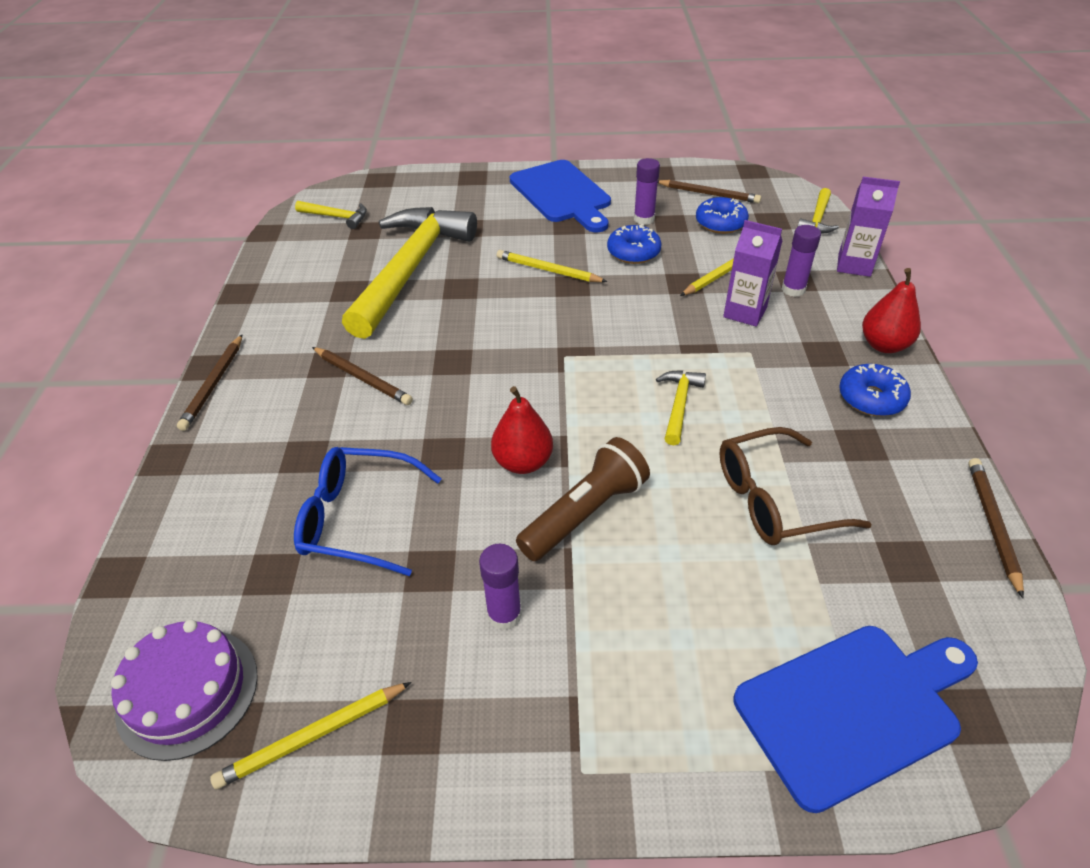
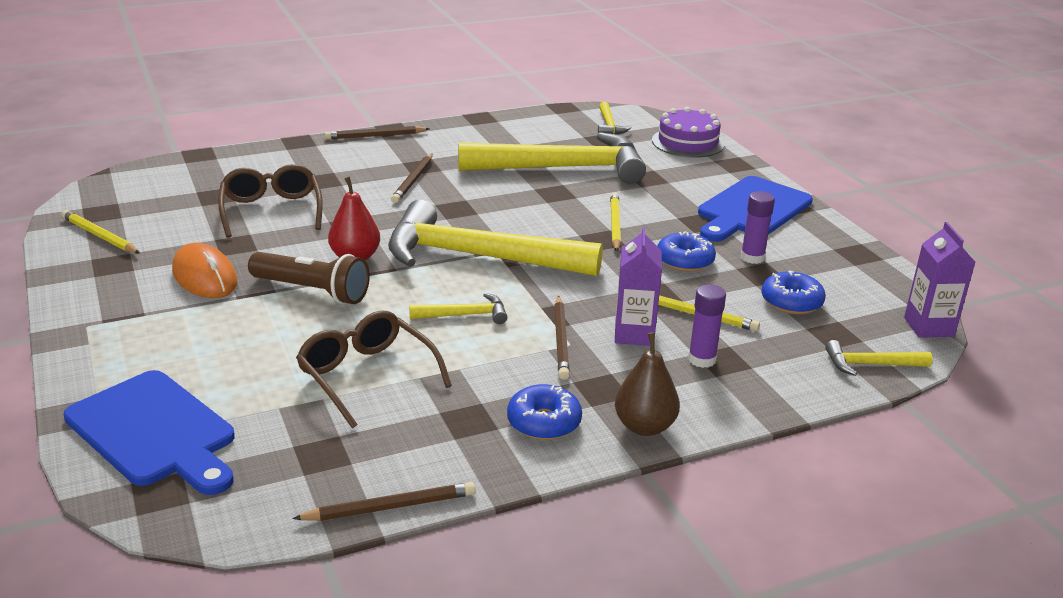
camera: 65 degrees right, 15 degrees down
purple cake [111,620,258,761] -> purple cake moved to [652,107,725,158]
blue glasses [294,447,442,576] -> brown glasses [218,164,323,238]
purple glue stick [479,544,522,630] -> orange mouse [172,243,237,298]
brown pencil [658,180,761,203] -> brown pencil moved to [554,296,570,380]
purple carton [837,177,900,277] -> purple carton moved to [904,222,975,338]
red pear [862,268,921,353] -> brown pear [615,332,680,436]
none -> yellow hammer [388,200,603,276]

